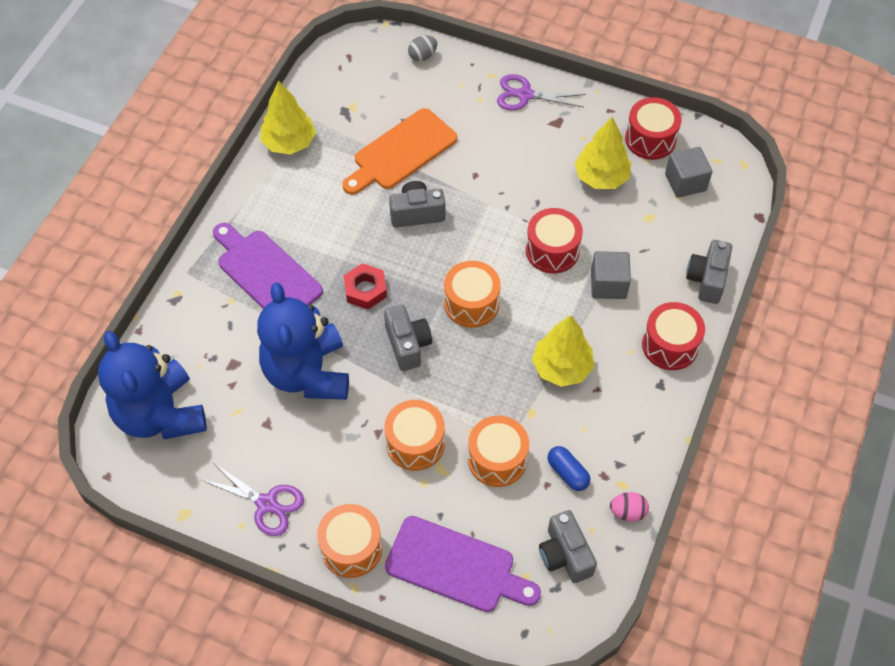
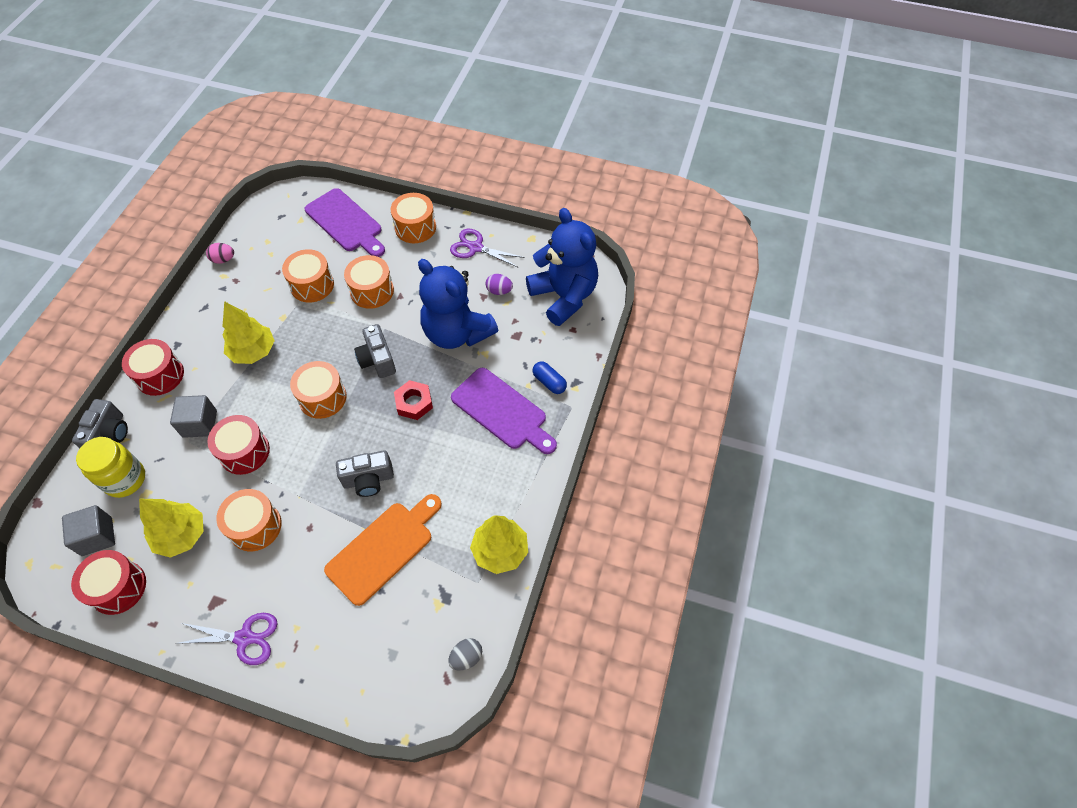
camera: 175 degrees right, 0 degrees up
blue teddy bear [257,283,349,400] -> blue teddy bear turned 150 degrees clockwise [418,259,498,349]
purple cutting board [385,516,541,612] -> purple cutting board turned 150 degrees counterclockwise [305,188,385,257]
grey egg [408,35,437,61] -> grey egg moved to [448,638,482,671]
grey camera [539,510,597,583] -> none
blue capsule [547,446,590,491] -> blue capsule moved to [533,361,567,394]
none -> yellow jar [76,437,145,498]
none -> orange drum [216,489,282,551]
none -> purple egg [486,274,513,295]

